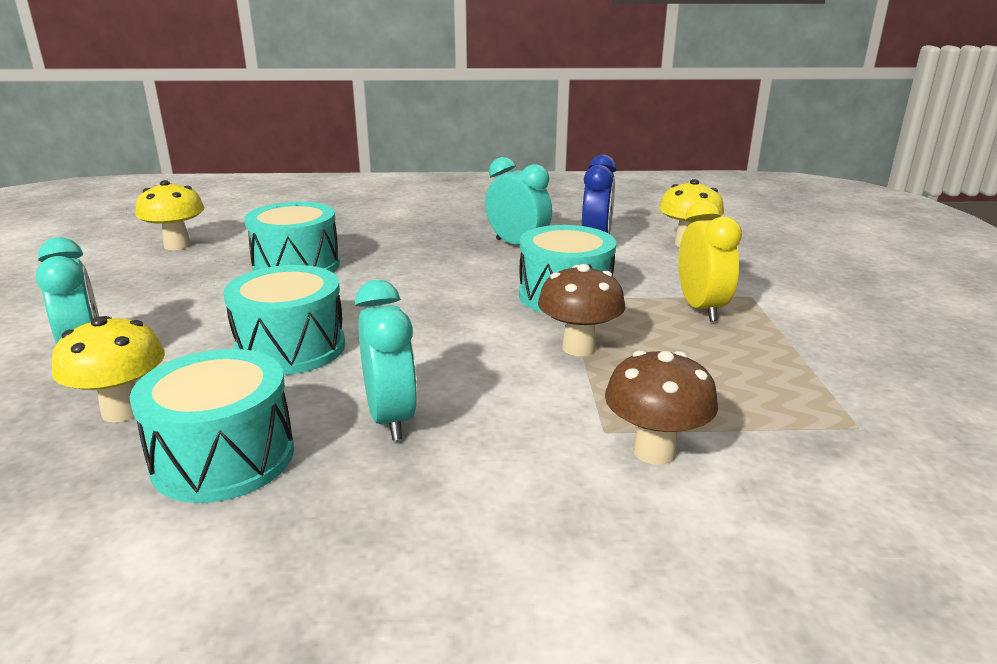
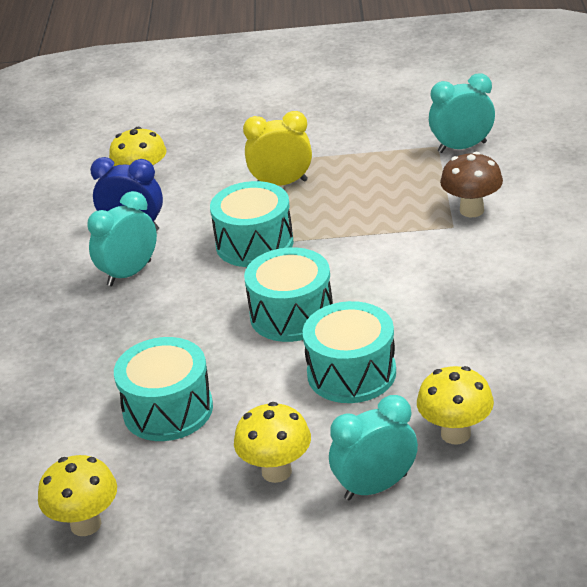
camera: 85 degrees left, 10 degrees up
turquoise drum [130,349,294,503] -> turquoise drum moved to [244,247,333,342]
turquoise clock [355,280,417,441] -> turquoise clock moved to [429,73,495,153]
brown mushroom [538,264,626,356] -> none
none -> yellow mushroom [234,402,311,483]

